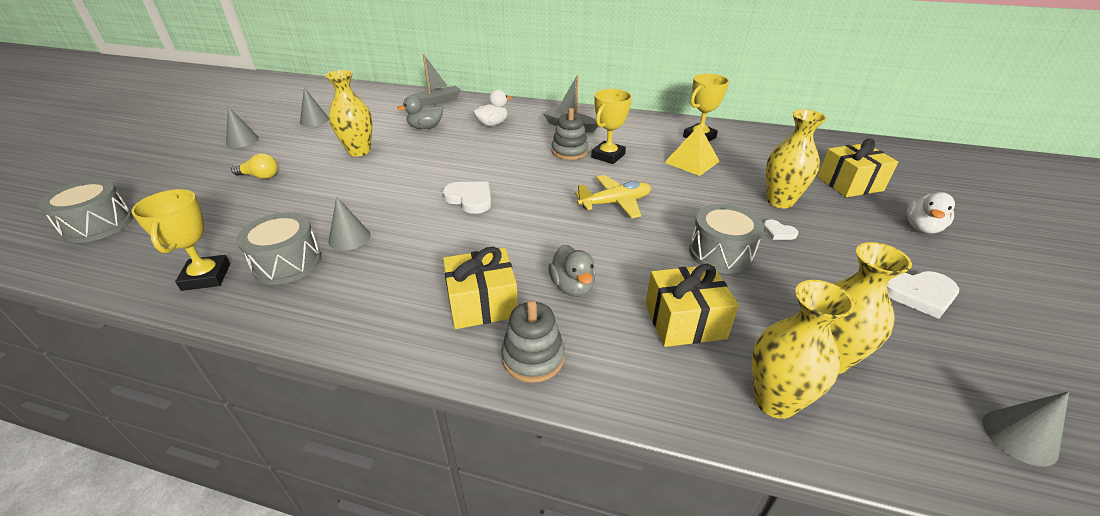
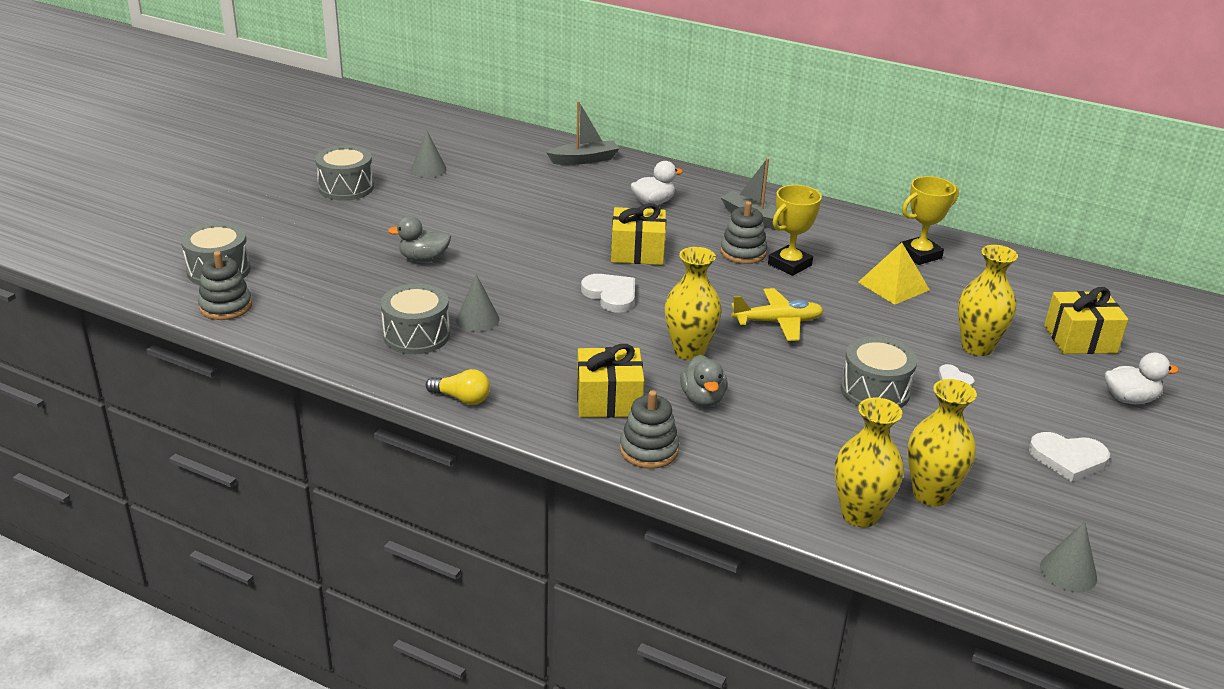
camera: 10 degrees right, 5 degrees down
yellow trophy [131,189,230,291] -> none
grey cone [226,106,259,148] -> grey drum [315,145,374,201]
yellow light bulb [231,153,278,179] -> yellow light bulb moved to [426,369,490,405]
yellow vase [325,70,372,157] -> yellow vase moved to [665,247,722,360]
grey duck [397,95,443,129] -> grey duck moved to [388,216,451,262]
yellow gift [646,264,739,347] -> yellow gift moved to [611,203,666,265]
white duck [906,192,955,234] -> white duck turned 135 degrees counterclockwise [1105,352,1179,404]
none -> grey stacking toy [198,251,252,320]

